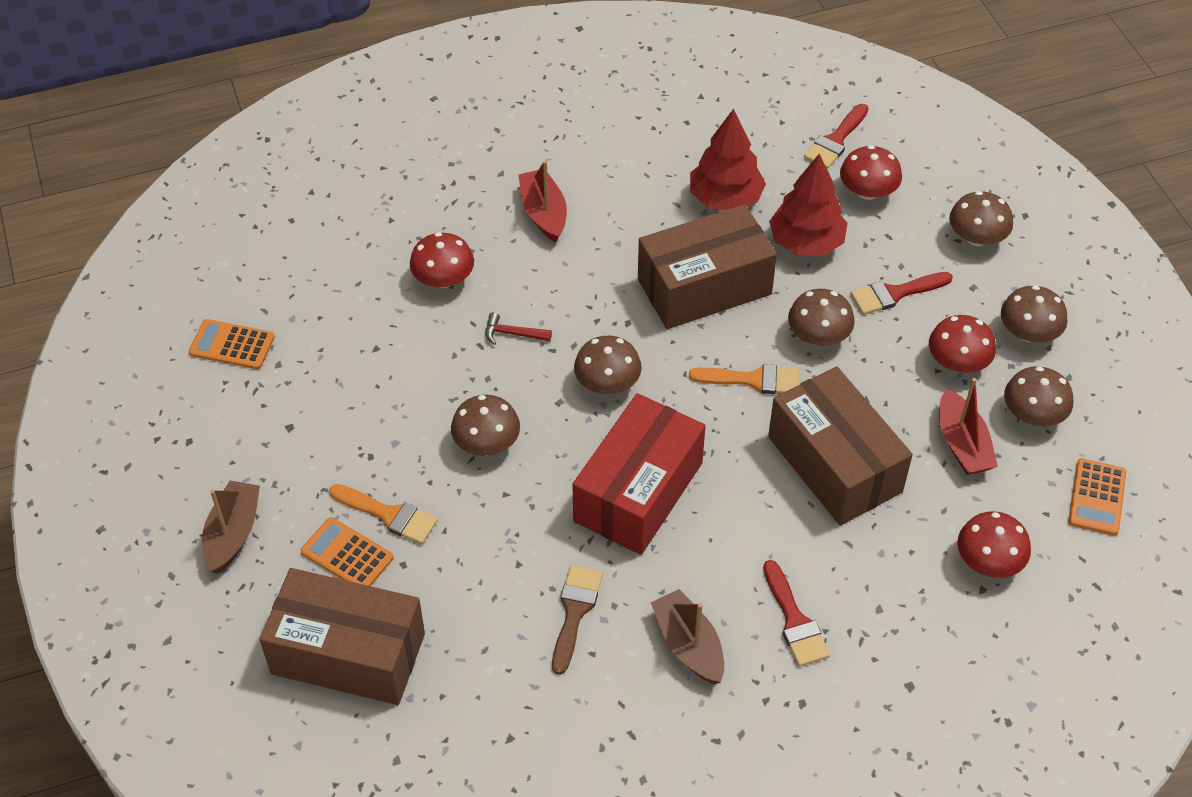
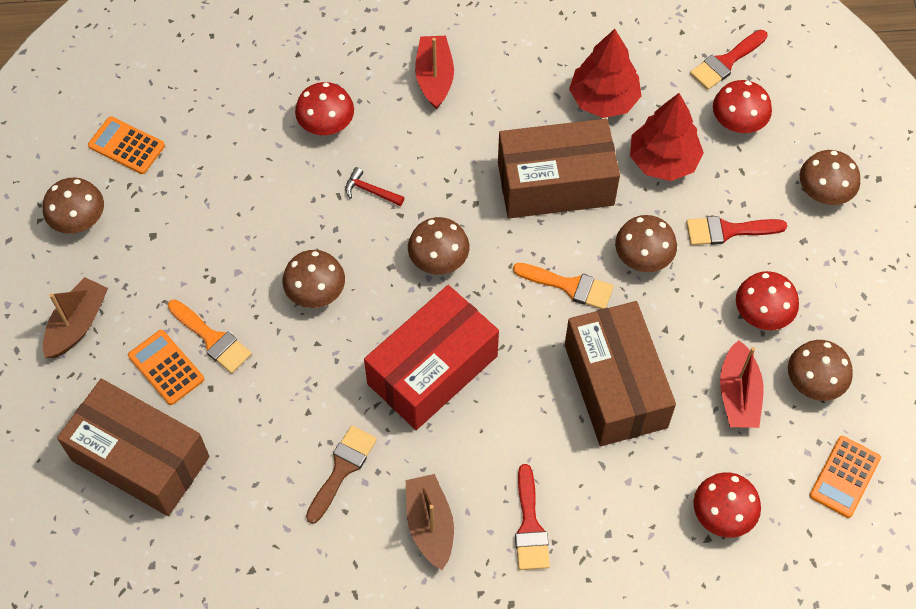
camera: 15 degrees right, 10 degrees up
brown mushroom [1001,285,1068,343] -> brown mushroom moved to [43,177,104,234]

